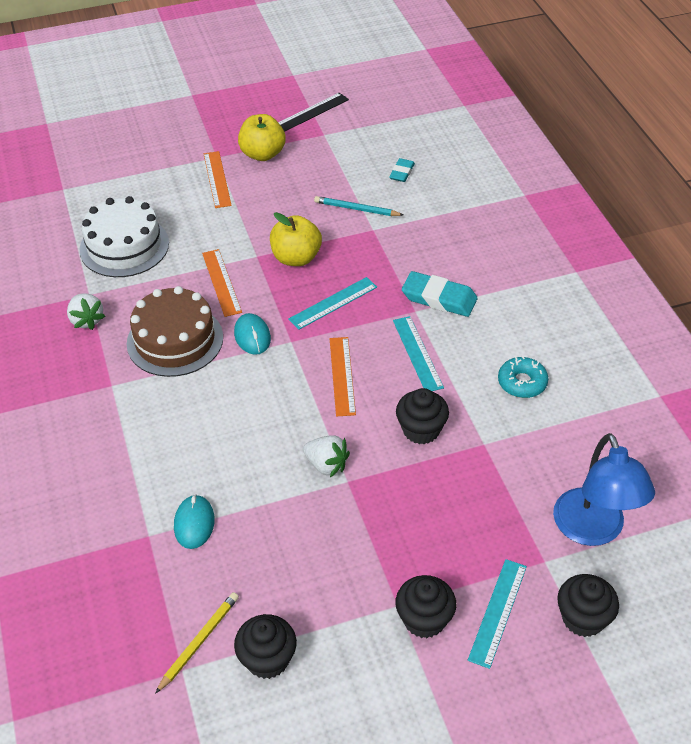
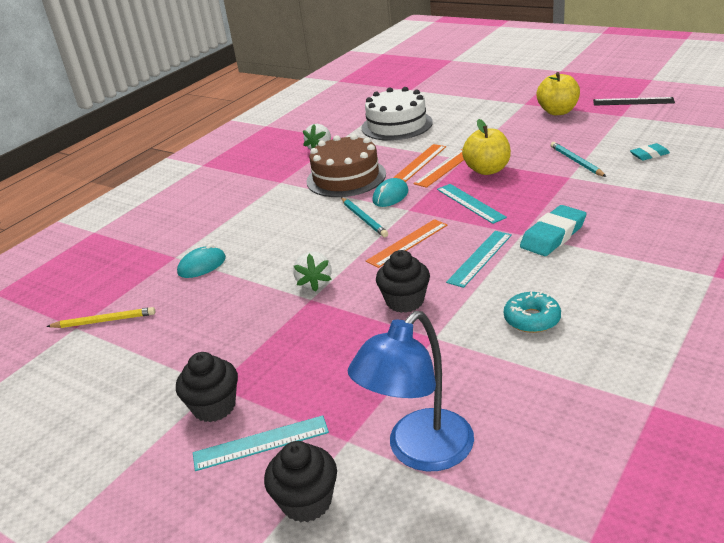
camera: 55 degrees right, 15 degrees down
orange ruler [204,151,232,208] -> orange ruler moved to [414,149,464,188]
black cupcake [234,614,297,679] -> none
turquoise ruler [288,277,377,330] -> turquoise ruler turned 45 degrees clockwise [437,184,507,224]
turquoise eraser [402,271,478,317] -> turquoise eraser turned 60 degrees clockwise [520,205,587,256]
none -> turquoise pencil [341,198,388,237]

